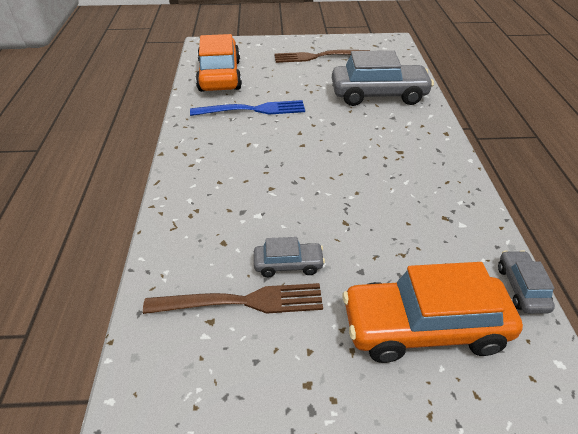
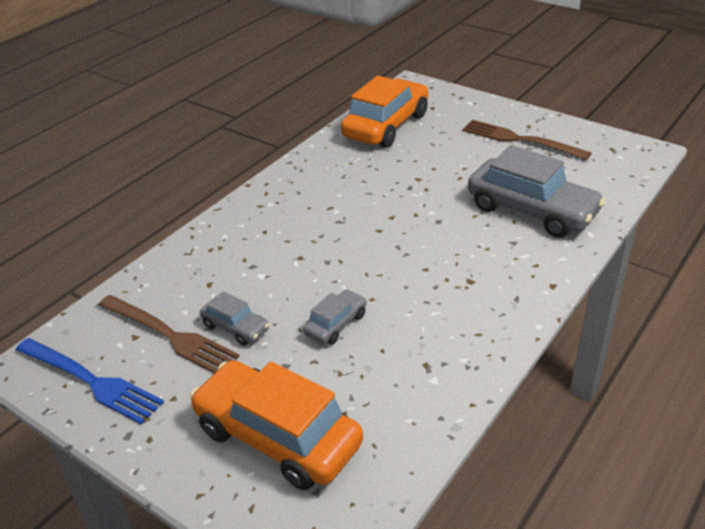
camera: 40 degrees right, 5 degrees down
blue fork [190,100,305,116] -> blue fork moved to [16,338,164,425]
grey car [498,250,555,314] -> grey car moved to [303,289,367,345]

